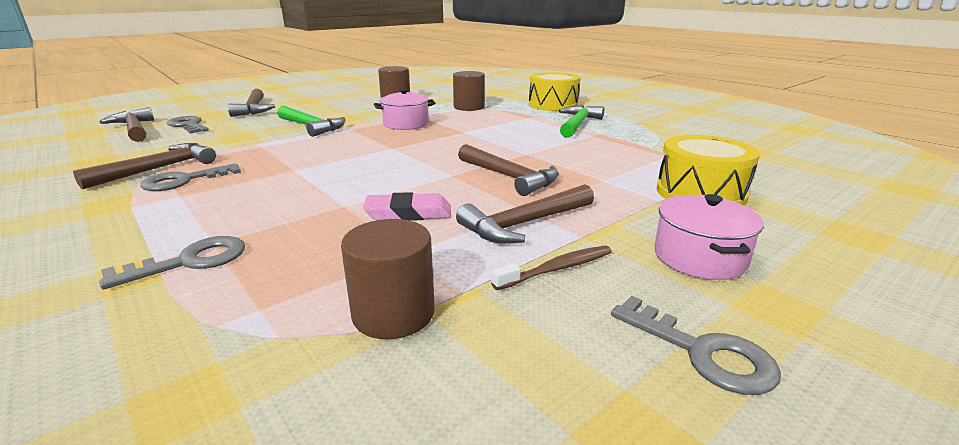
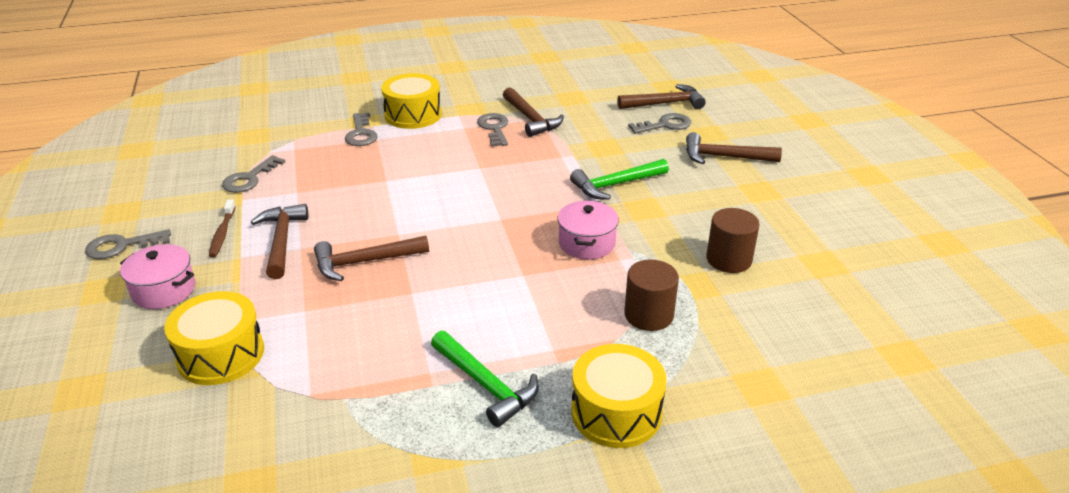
camera: 115 degrees right, 10 degrees up
brown cylinder [341,219,435,339] -> grey key [222,155,285,193]
pink eraser [363,192,451,221] -> none
none -> yellow drum [381,73,442,129]

